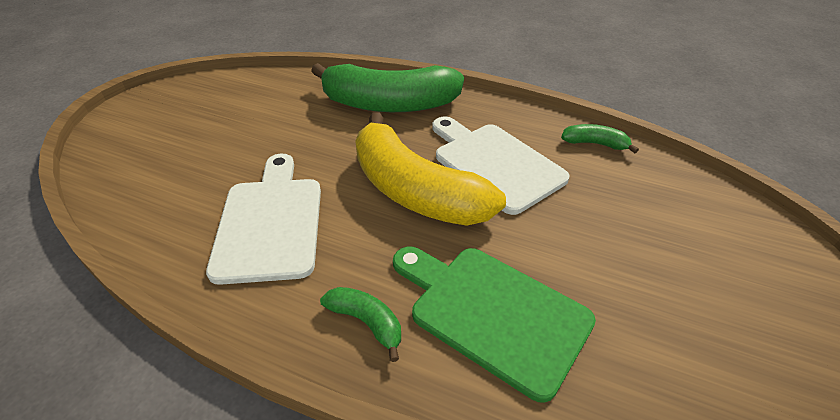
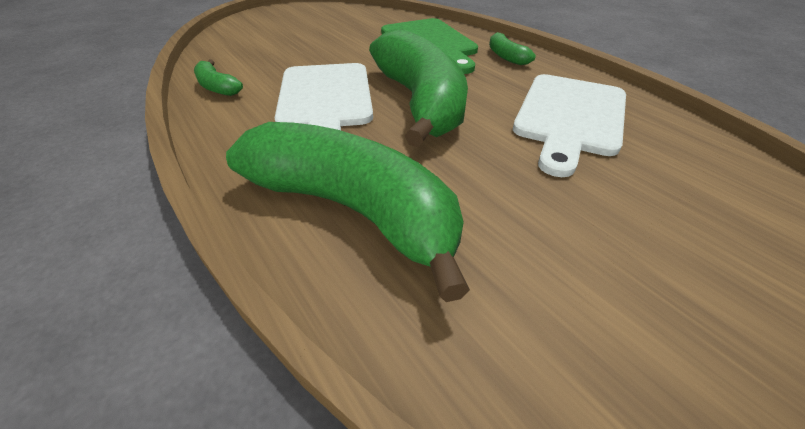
camera: 150 degrees left, 0 degrees up
yellow banana [355,112,506,226] -> green banana [369,28,468,147]

